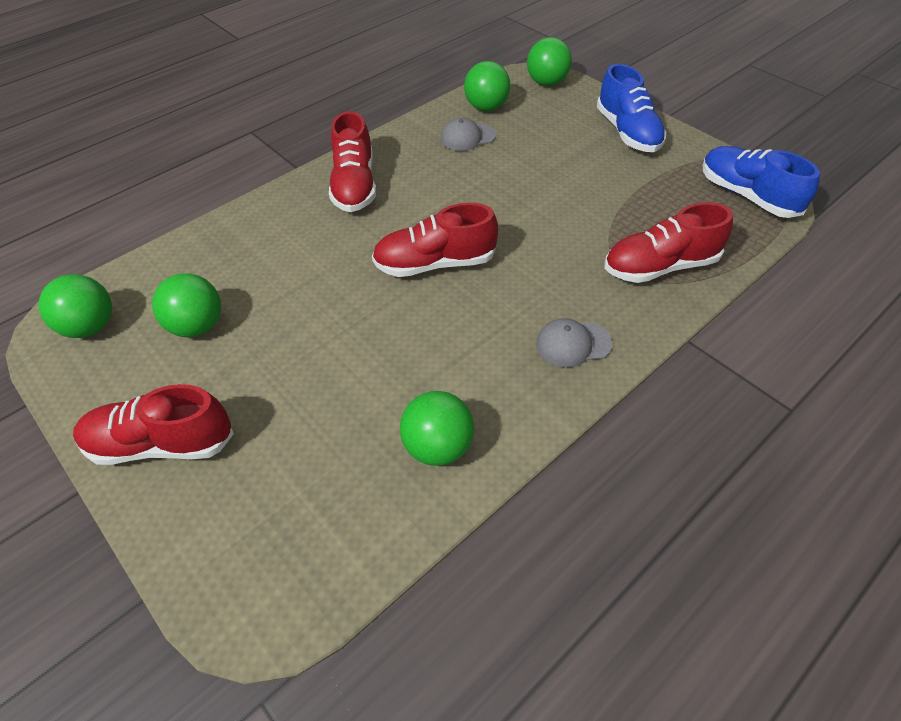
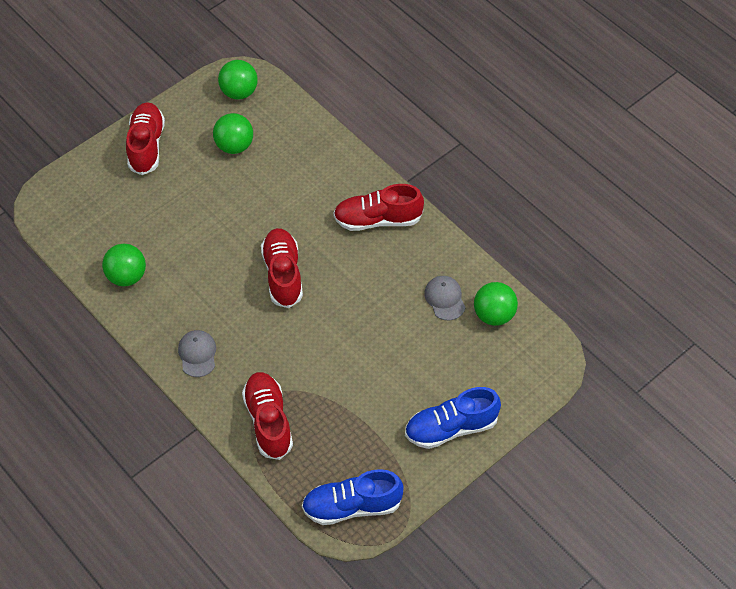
camera: 90 degrees right, 5 degrees up
green ball [527,37,572,86] -> none
blue shoe [702,146,820,218] -> blue shoe turned 150 degrees counterclockwise [302,469,404,525]

